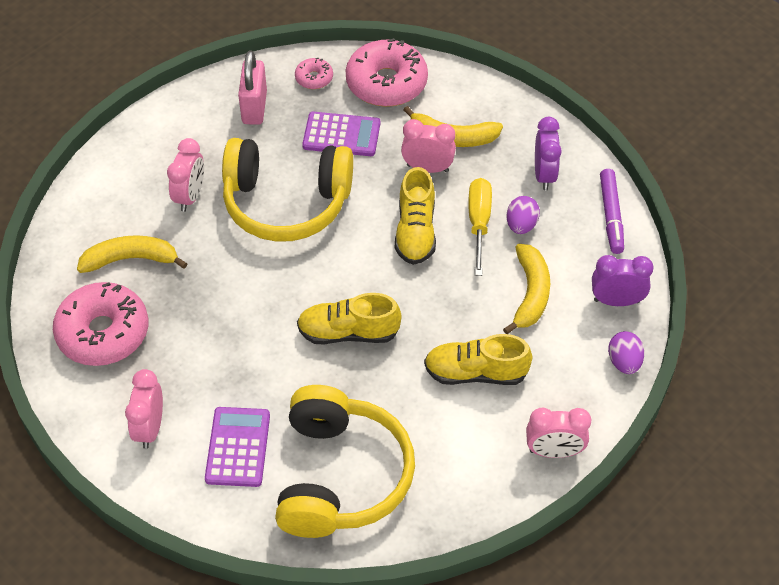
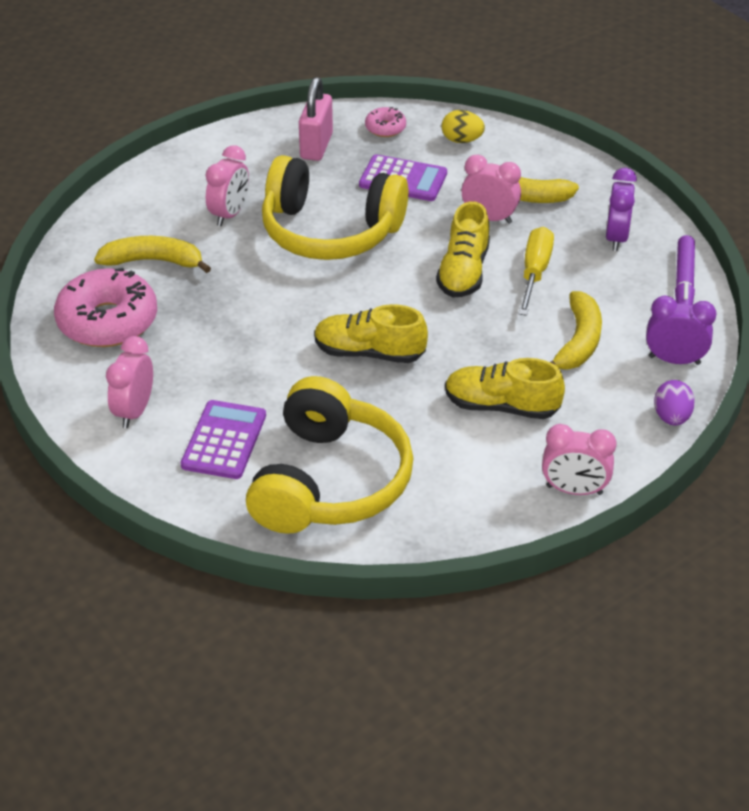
camera: 10 degrees right, 10 degrees down
pink donut [346,38,428,107] -> yellow egg [441,110,485,143]
purple egg [507,196,540,234] -> none

